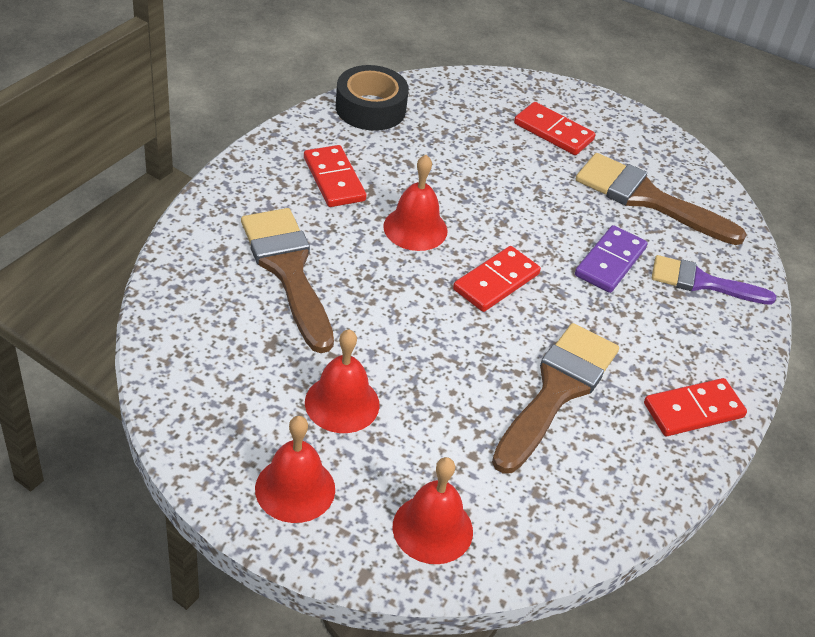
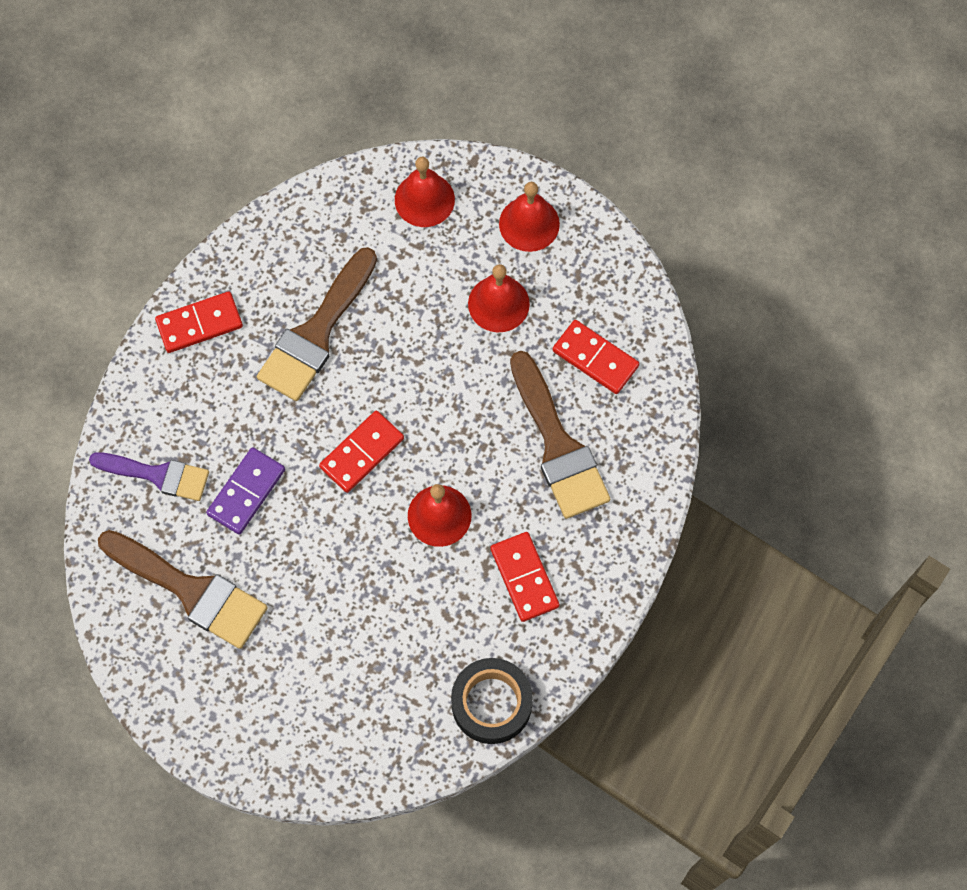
camera: 175 degrees left, 25 degrees up
red domino [514,102,595,155] -> red domino moved to [552,320,639,394]

